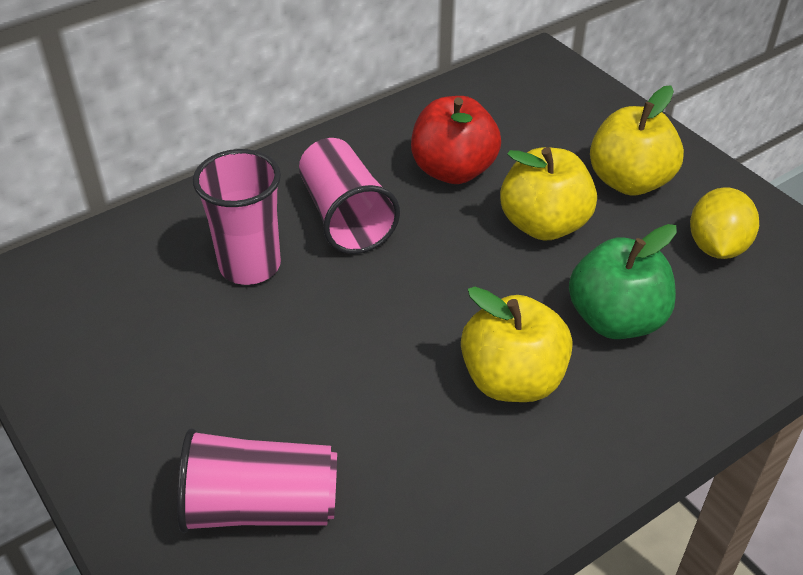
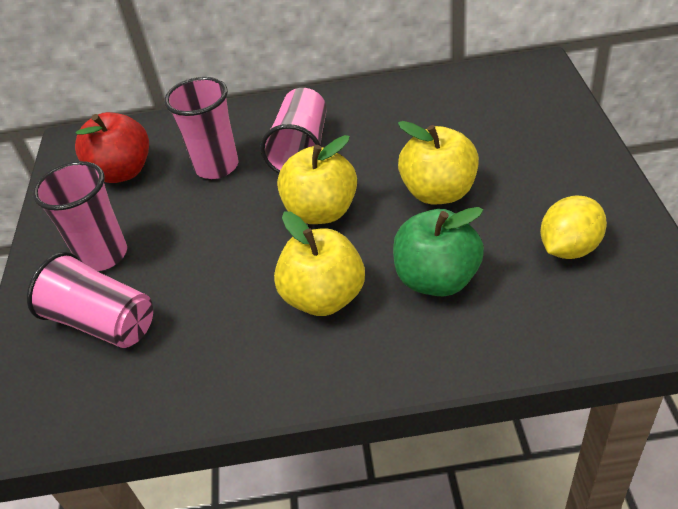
camera: 35 degrees right, 0 degrees up
red apple [411,96,501,184] -> red apple moved to [75,112,149,183]
yellow apple [590,85,684,196] -> yellow apple moved to [277,135,357,224]
none -> pink cup [32,161,127,271]

